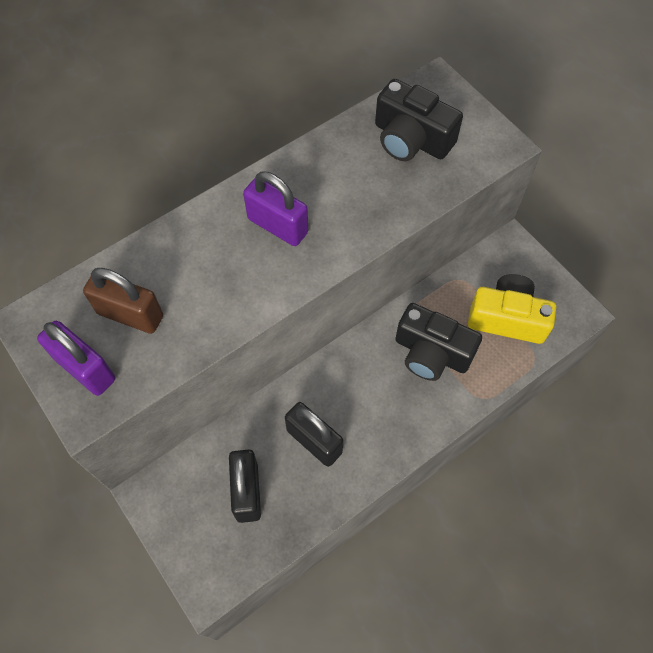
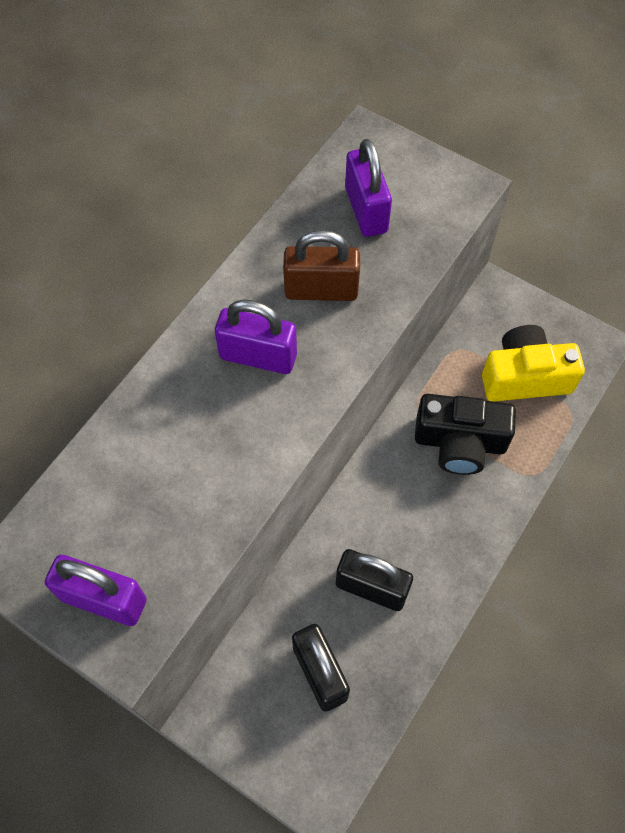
camera: 20 degrees left, 0 degrees up
brown padlock [83,268,163,334] -> brown padlock moved to [283,230,360,301]
black camera [375,79,463,161] -> purple padlock [345,139,392,237]

